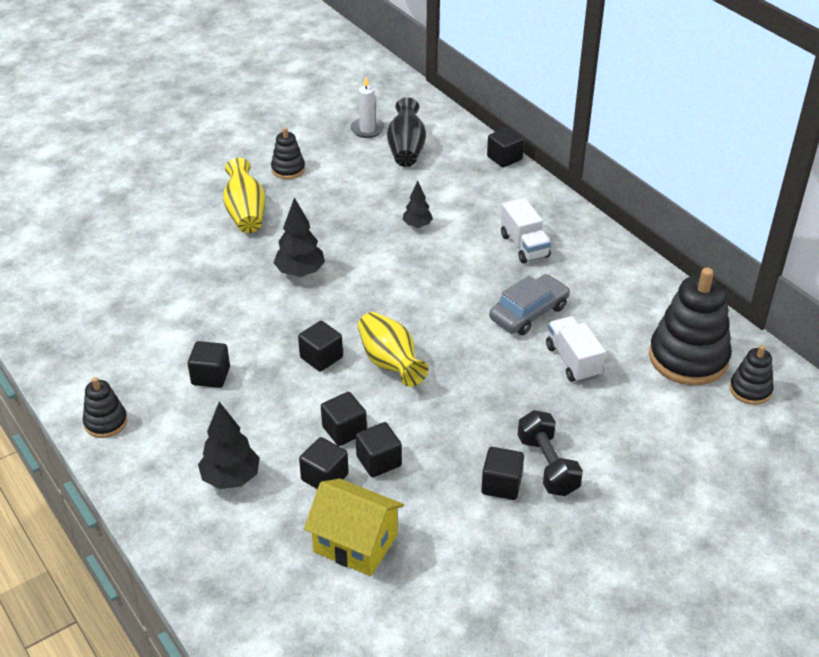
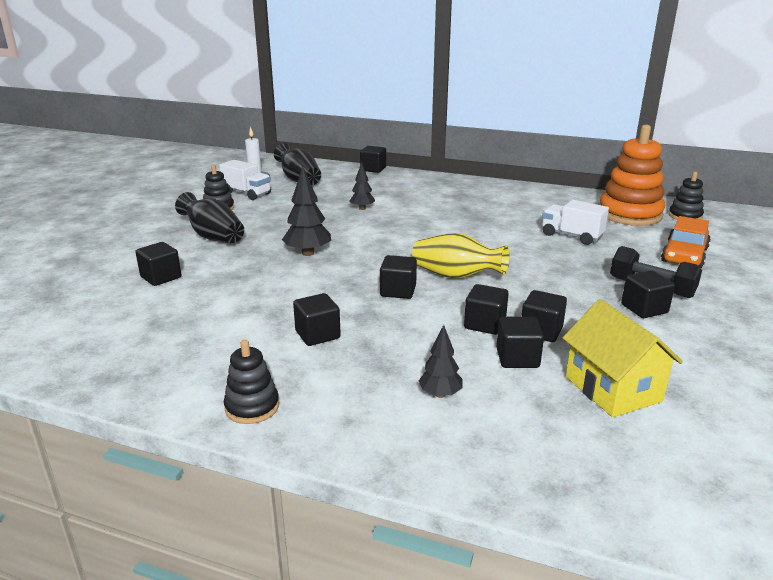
camera: 35 degrees left, 15 degrees down
black tree [198,402,260,489] -> black tree [418,325,463,398], size x0.62
yellow vase [223,158,266,233] -> black vase [175,192,244,244]
yellow house [304,478,404,576] -> yellow house turned 75 degrees clockwise [562,299,683,417]
grey car [489,274,570,335] -> none
white truck [501,198,551,263] -> white truck moved to [219,160,271,200]
black stacking toy [649,268,732,385] -> orange stacking toy [600,124,665,226]
none -> black cube [136,242,181,286]
none -> orange car [661,216,711,268]

